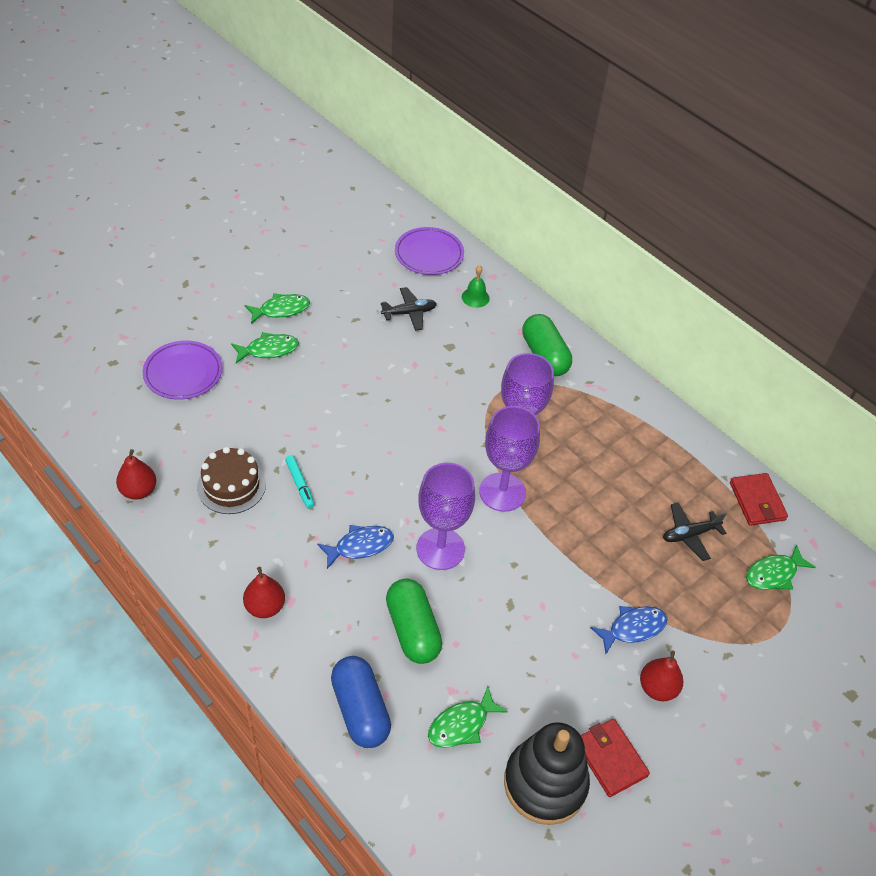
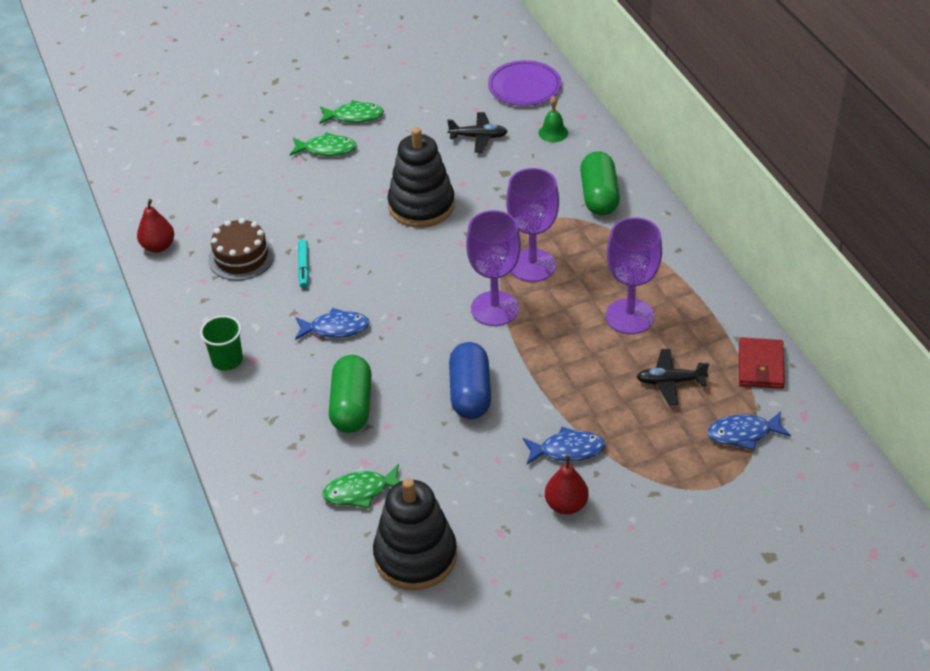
camera: 25 degrees right, 5 degrees down
purple plate [142,341,223,400] -> none
red pear [243,567,285,618] -> green cup [200,315,243,371]
blue capsule [331,656,391,748] -> blue capsule moved to [449,342,491,419]
purple goblet [417,463,475,570] -> purple goblet moved to [606,217,662,334]
red wallet [581,719,650,797] -> none
green fish [746,544,816,590] -> blue fish [708,411,791,450]
none -> black stacking toy [388,127,455,228]

